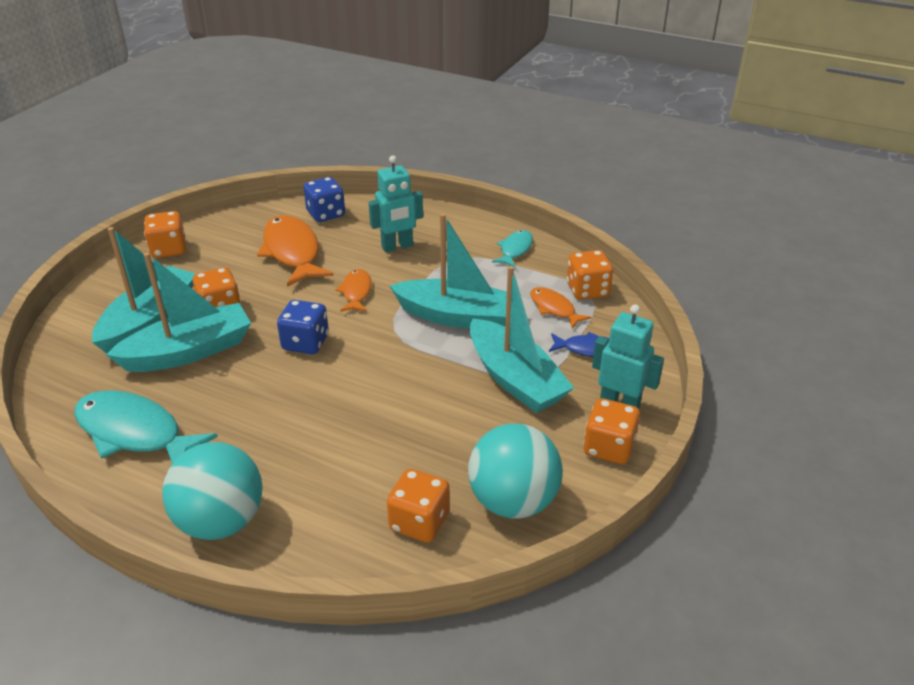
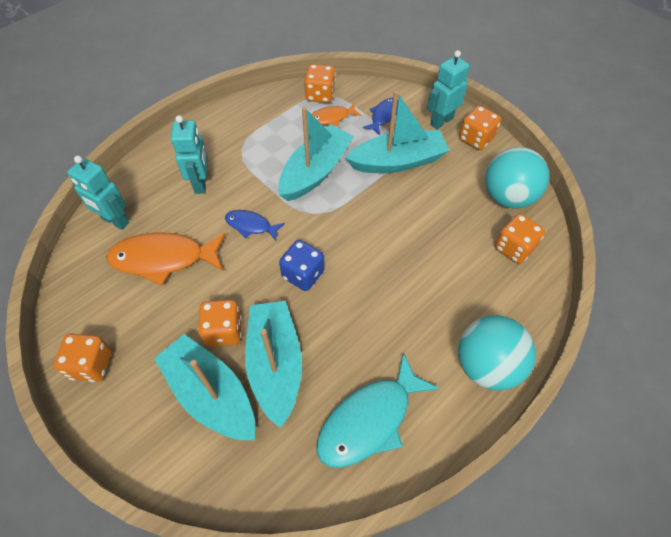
camera: 70 degrees left, 20 degrees up
blue dice [303,177,345,222] -> turquoise robot [67,156,129,230]
orange fish [335,269,372,312] -> blue fish [225,210,285,241]
turquoise fish [492,230,533,268] -> none

